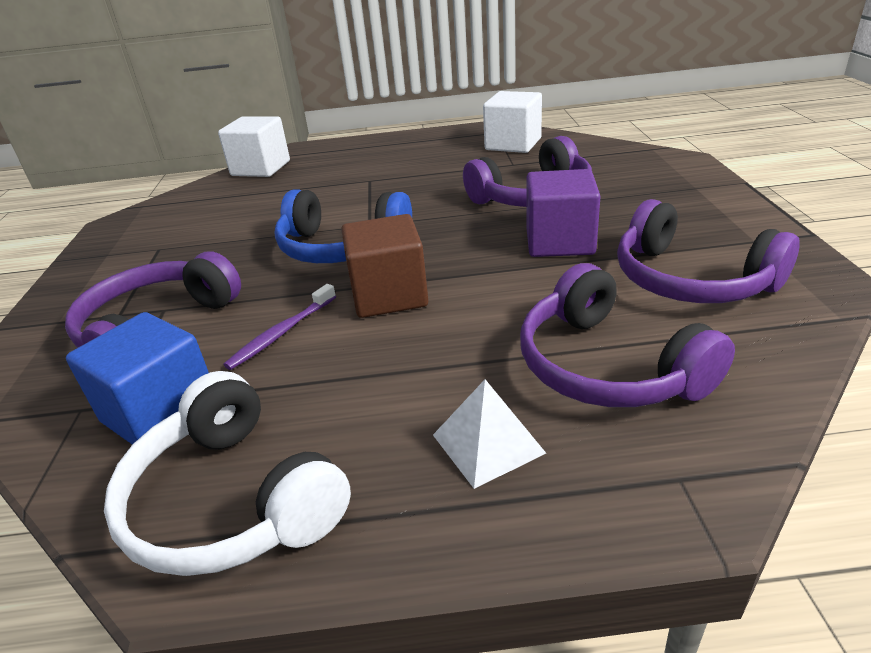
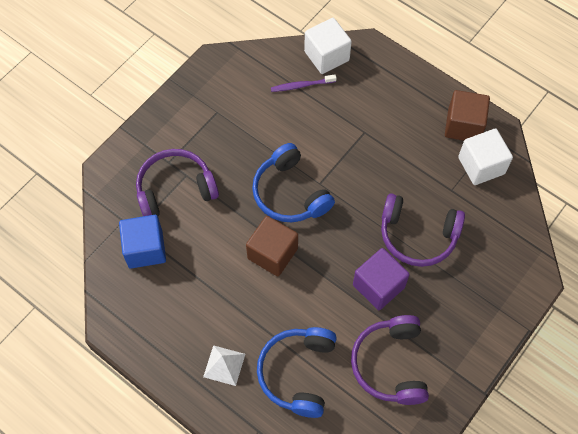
camera: 40 degrees right, 30 degrees up
white headphones [104,371,351,576] -> none
purple toothbrush [223,284,336,370] -> purple toothbrush moved to [271,74,337,92]
purple headphones [520,263,735,407] -> blue headphones [257,327,337,418]
none -> brown cube [445,90,490,141]

